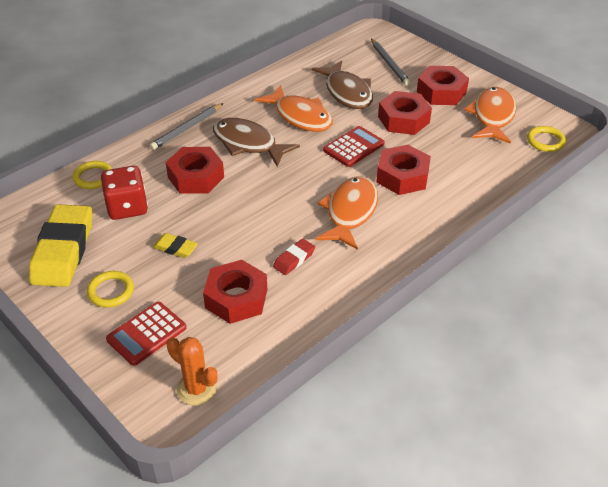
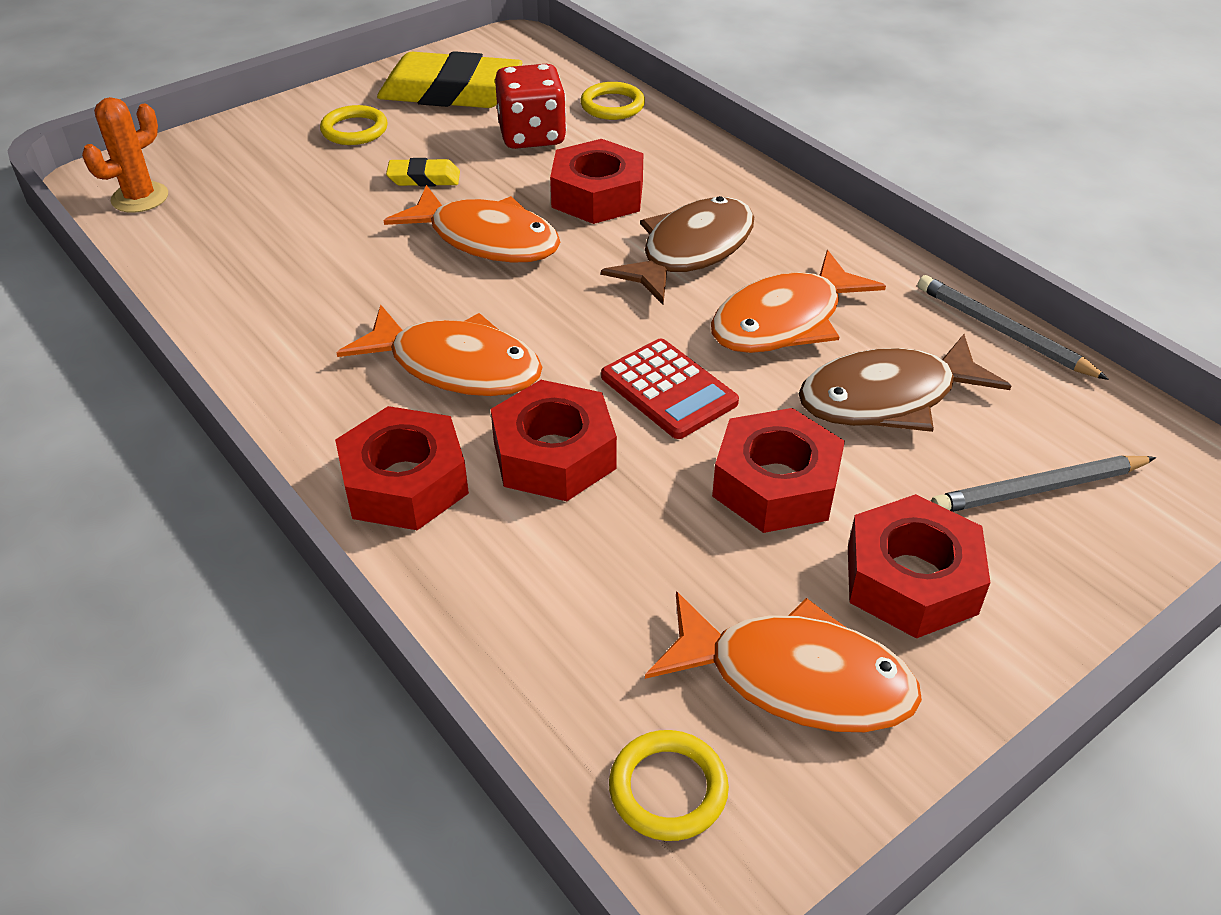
camera: 95 degrees right, 0 degrees up
red calculator [106,302,186,366] -> none
grey pencil [150,103,224,150] -> grey pencil moved to [917,275,1109,380]
yellow eraser [153,233,198,258] -> yellow eraser turned 60 degrees clockwise [386,158,460,187]
red nut [203,260,267,324] -> red nut moved to [335,406,469,530]
red eraser [273,239,315,275] -> none
none -> orange fish [384,185,560,263]

